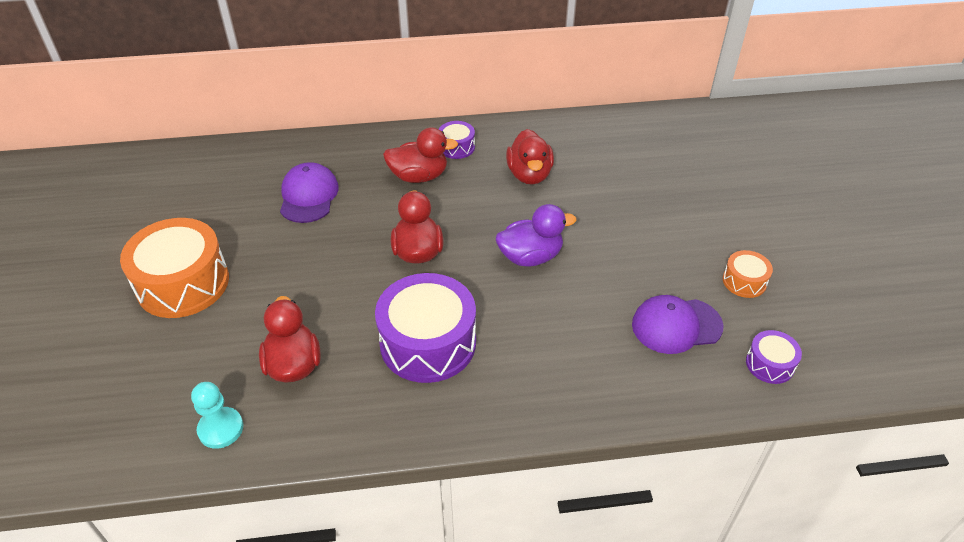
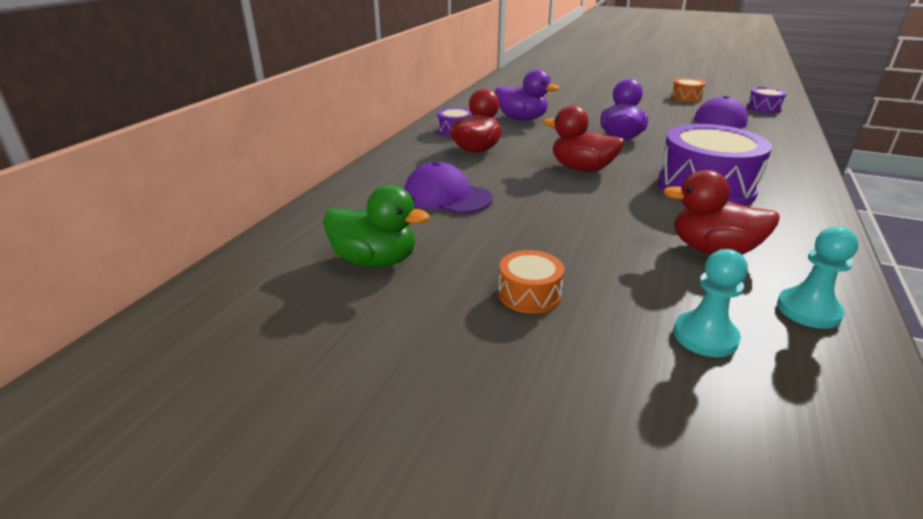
camera: 60 degrees left, 15 degrees down
orange drum [120,218,229,318] -> orange drum [498,250,564,314], size x0.48
red duck [506,129,554,185] -> purple duck [495,69,559,120]
none -> green duck [323,185,430,267]
none -> turquoise pawn [674,249,748,357]

